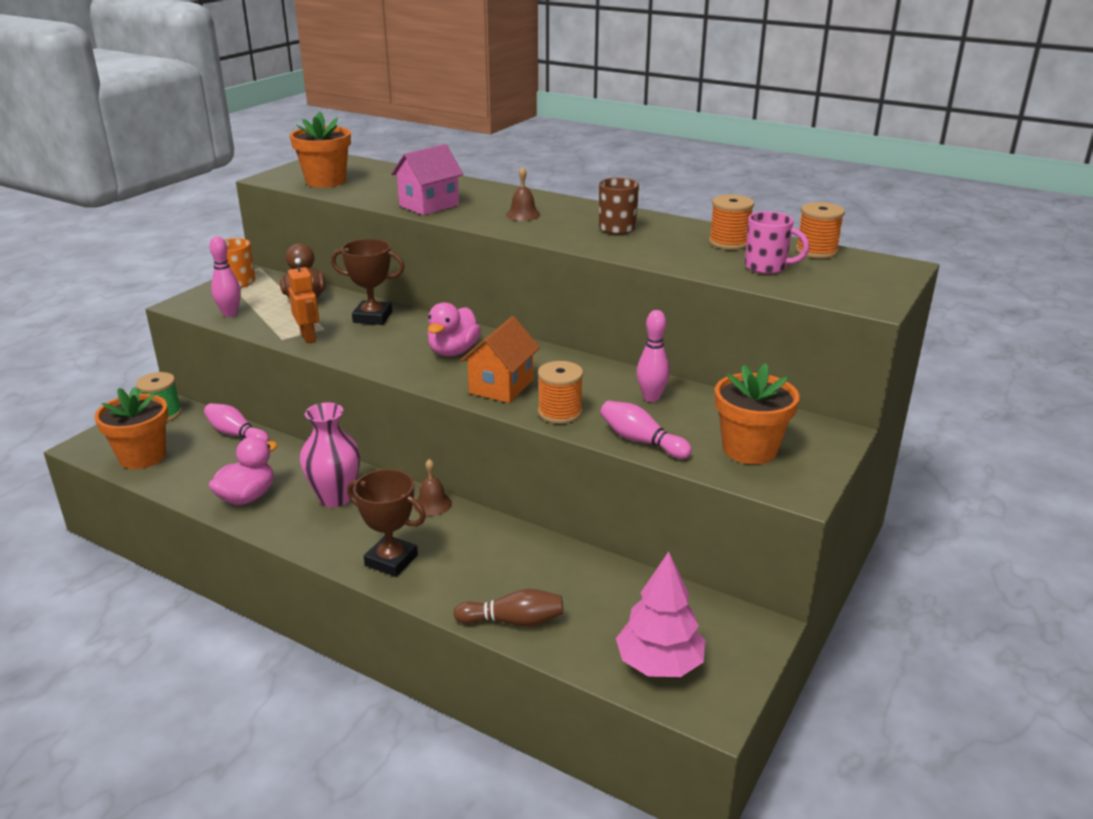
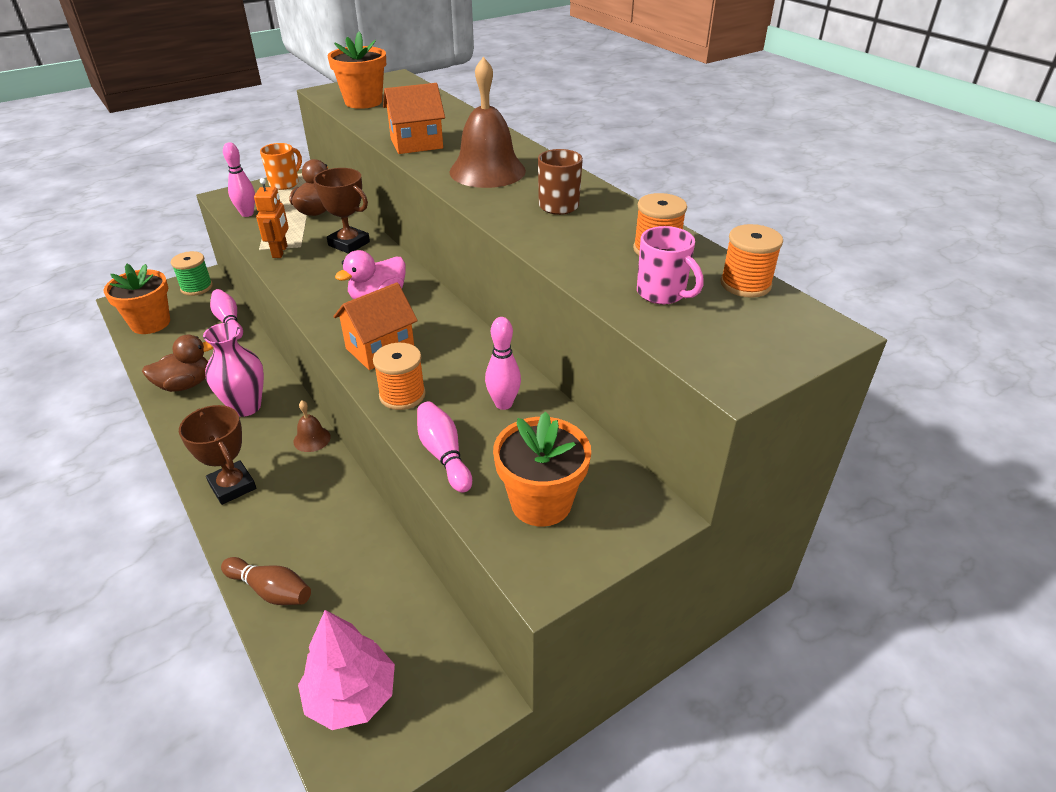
camera: 25 degrees right, 10 degrees up
pink duck [208,436,278,505] -> brown duck [142,335,213,392]
pink house [391,144,463,215] -> orange house [383,83,445,154]
brown bell [506,167,540,221] -> brown bell [450,57,526,188], size x2.12

